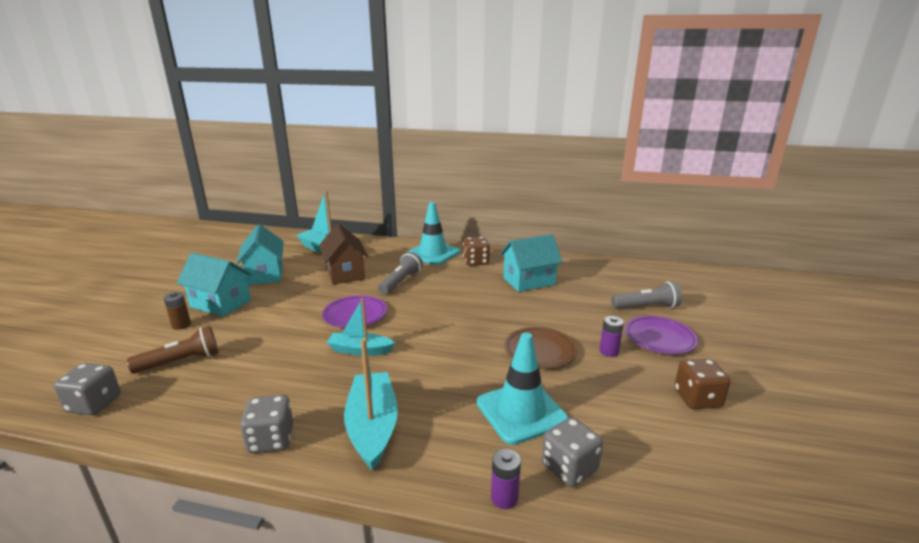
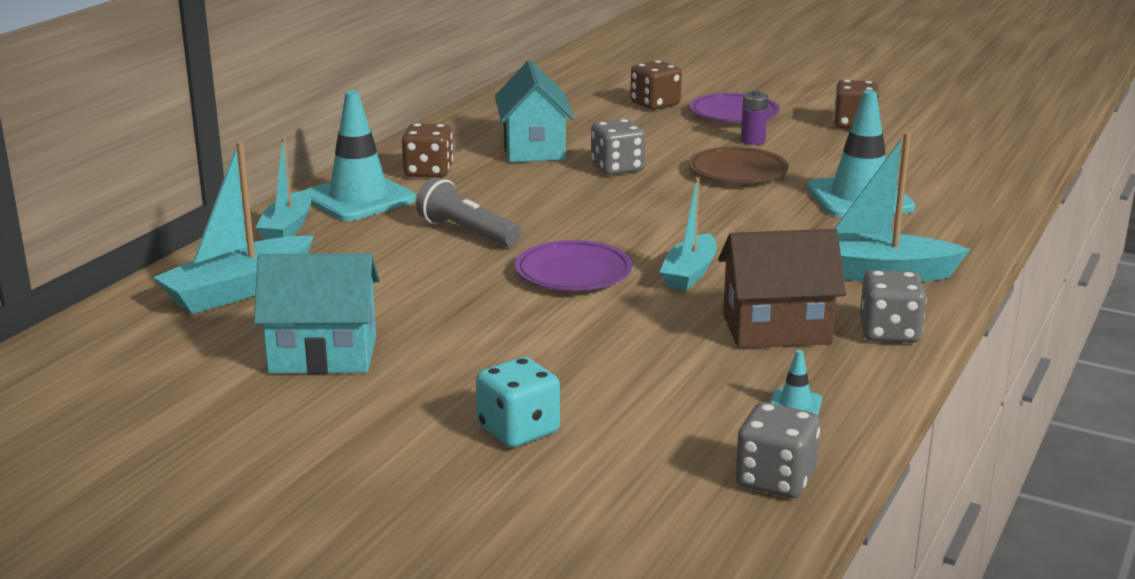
camera: 75 degrees left, 0 degrees up
brown flashlight [127,326,219,374] -> none
brown battery [164,292,191,330] -> turquoise dice [476,357,560,448]
turquoise house [177,253,252,317] -> none
brown house [319,224,368,284] -> brown house moved to [718,229,846,348]
purple battery [491,449,521,509] -> none
grey dice [542,417,603,487] -> grey dice moved to [591,119,645,175]
grey flashlight [611,281,682,309] -> brown dice [630,60,682,110]
none -> turquoise boat [255,137,311,240]
none -> turquoise traffic cone [770,350,822,415]

